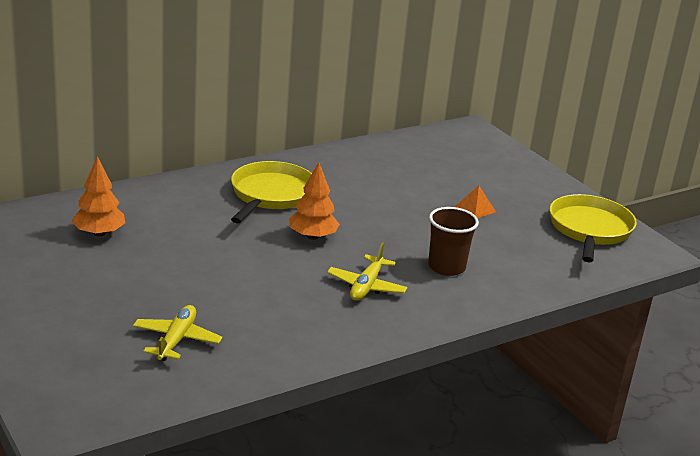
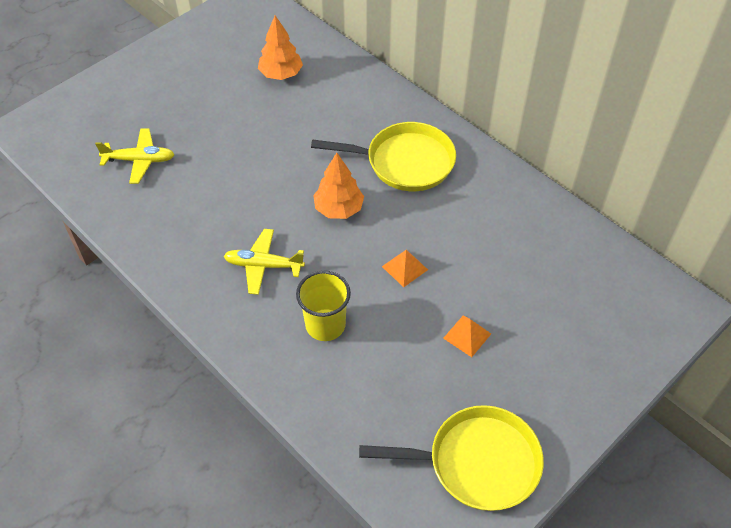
camera: 80 degrees right, 25 degrees up
brown cup [428,207,479,276] -> yellow cup [296,271,351,341]
none -> orange pyramid [382,250,428,287]

